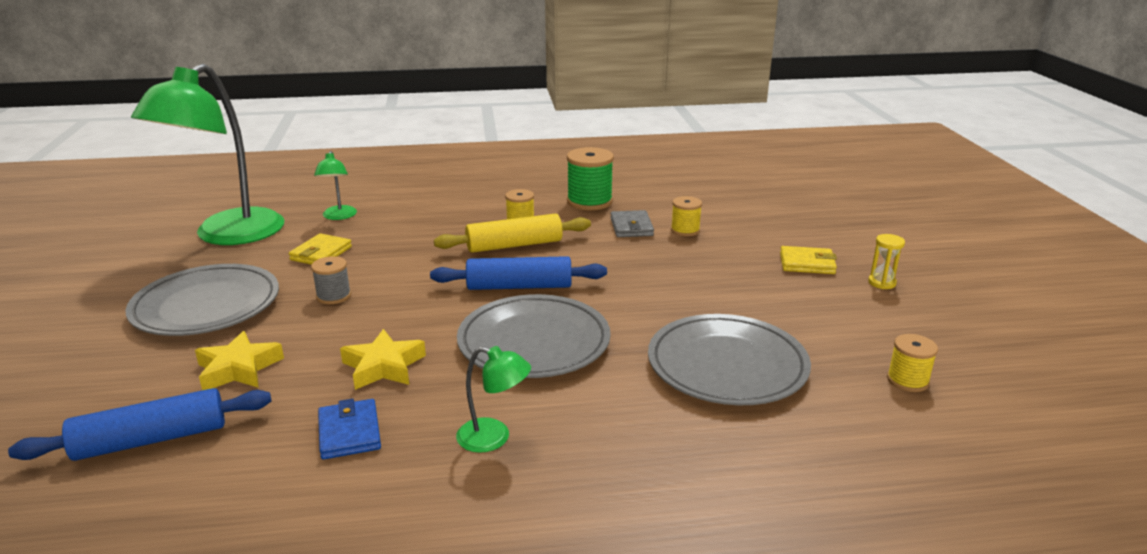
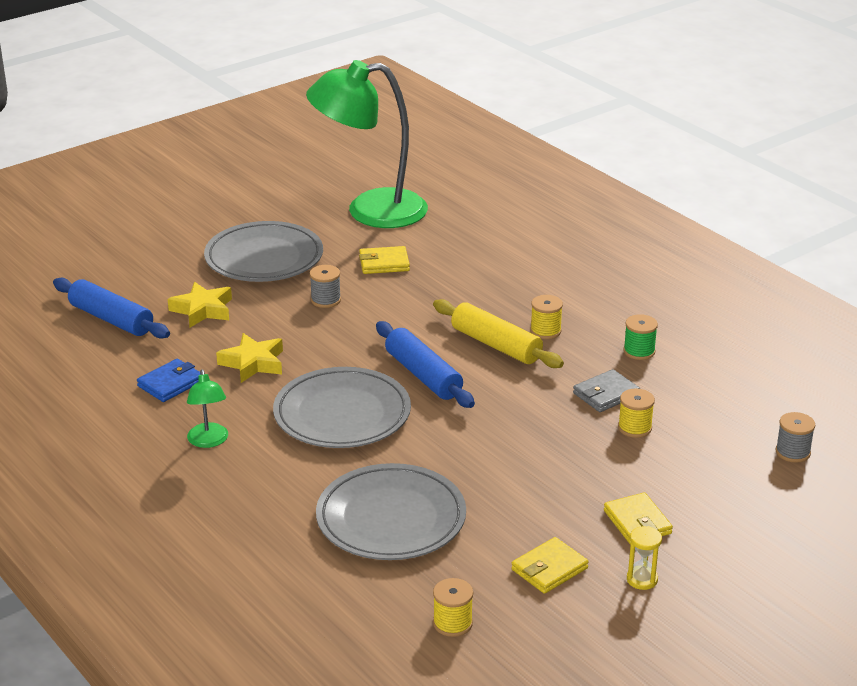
camera: 60 degrees right, 5 degrees up
green lamp [314,151,357,220] -> none
green spool [567,147,614,210] -> green spool [623,314,658,360], size x0.59
none -> yellow wallet [511,537,589,594]
none -> grey spool [776,412,815,463]

